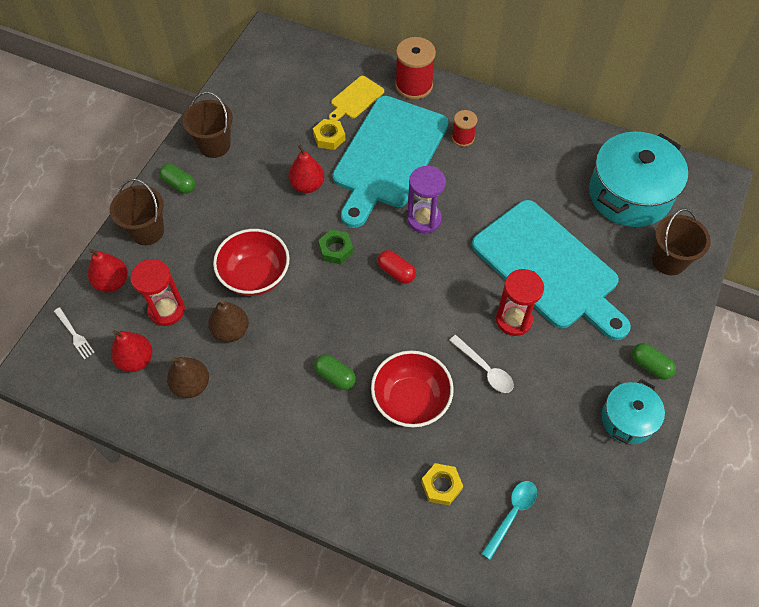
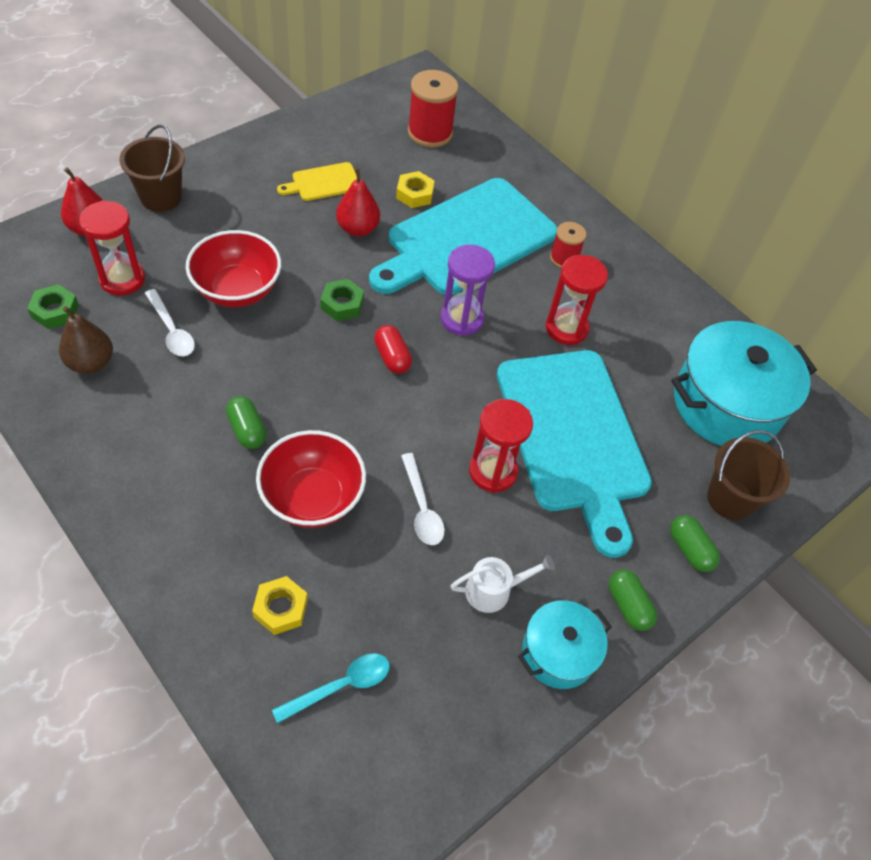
camera: 20 degrees right, 5 degrees down
white fork [54,307,95,359] -> none
red pear [111,330,153,372] -> green nut [27,284,79,329]
green capsule [159,164,195,194] -> green capsule moved to [670,515,720,572]
brown bucket [182,91,233,158] -> none
brown pear [208,300,249,343] -> white spoon [145,289,195,356]
yellow cutting board [329,76,384,121] -> yellow cutting board moved to [277,162,357,201]
red spool [395,37,436,100] -> red spool moved to [408,70,459,148]
none -> white watering can [451,555,555,613]
none -> red hourglass [545,255,608,345]

